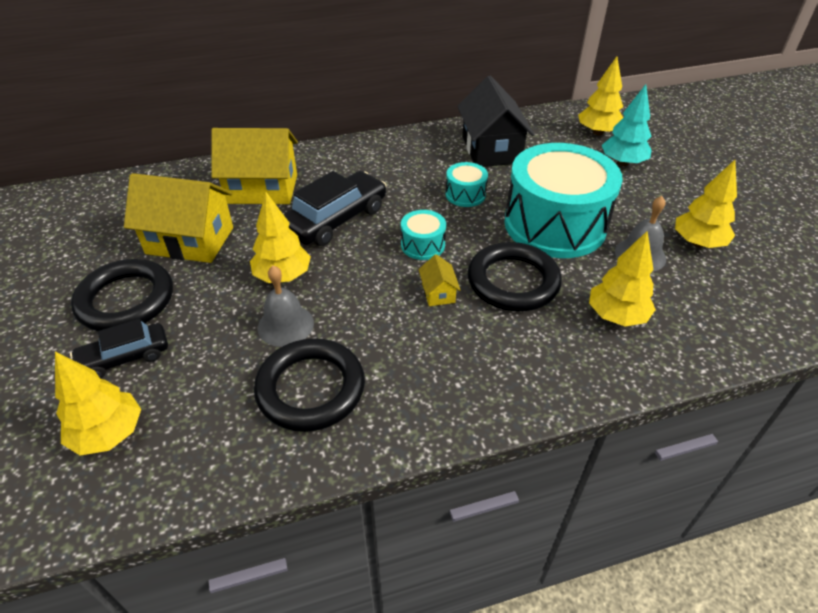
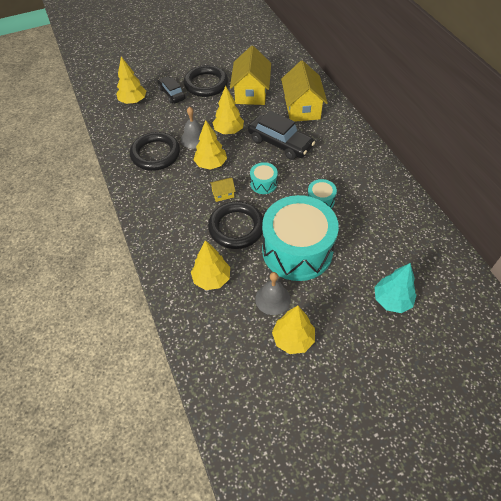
camera: 85 degrees right, 10 degrees up
black house [457,76,535,167] -> none
yellow tree [578,57,623,135] -> yellow tree moved to [193,120,227,170]

